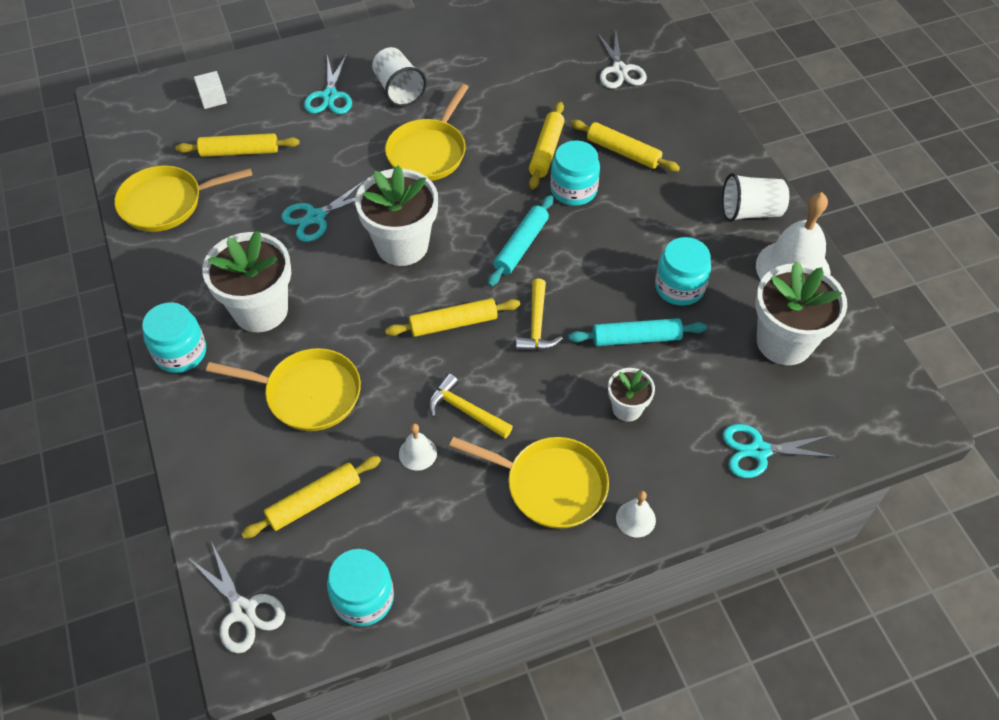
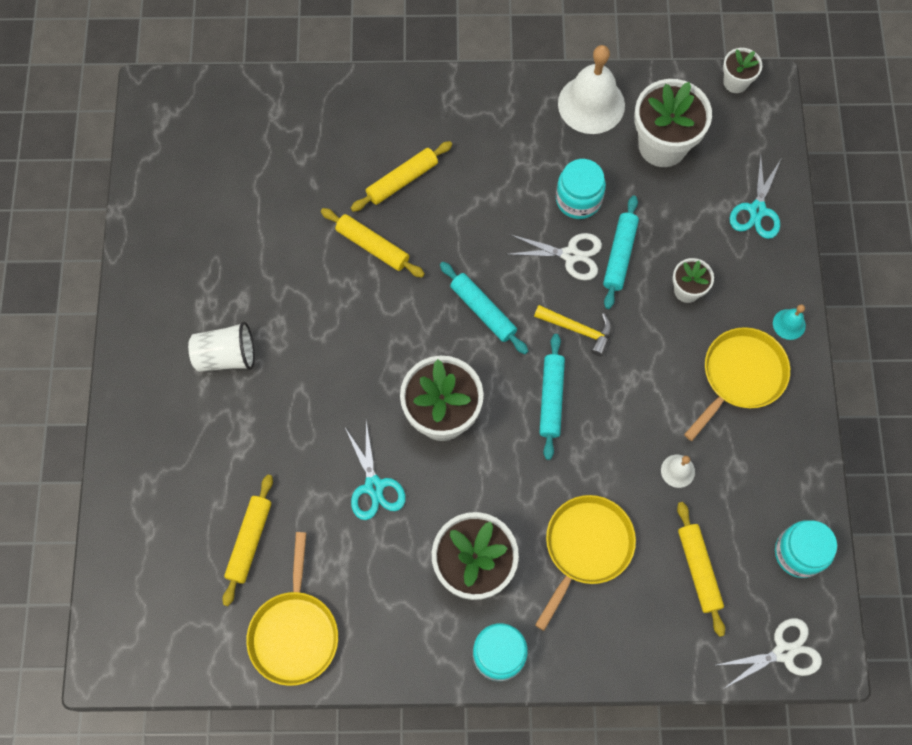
camera: 70 degrees left, 15 degrees up
white cube [194,71,227,109] -> none
turquoise scissors [304,54,352,114] -> none
yellow pan [385,84,469,181] -> none
yellow rolling pin [385,298,520,337] -> turquoise rolling pin [539,334,565,460]
yellow hammer [428,373,513,438] -> none
turquoise jar [550,141,600,206] -> none
white scissors [597,32,647,89] -> white scissors moved to [506,233,602,280]
white bell [616,491,656,537] -> turquoise bell [773,304,806,340]
white cup [722,173,789,222] -> none
none -> white flower pot [723,48,762,93]

